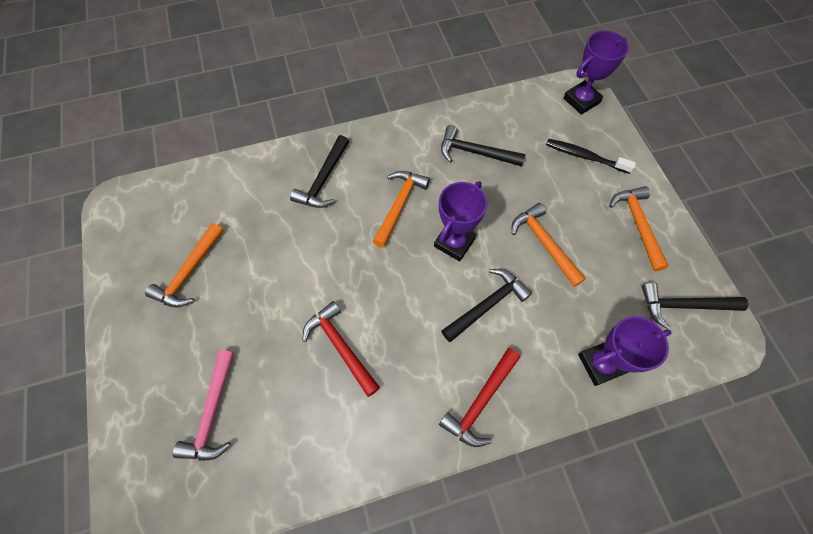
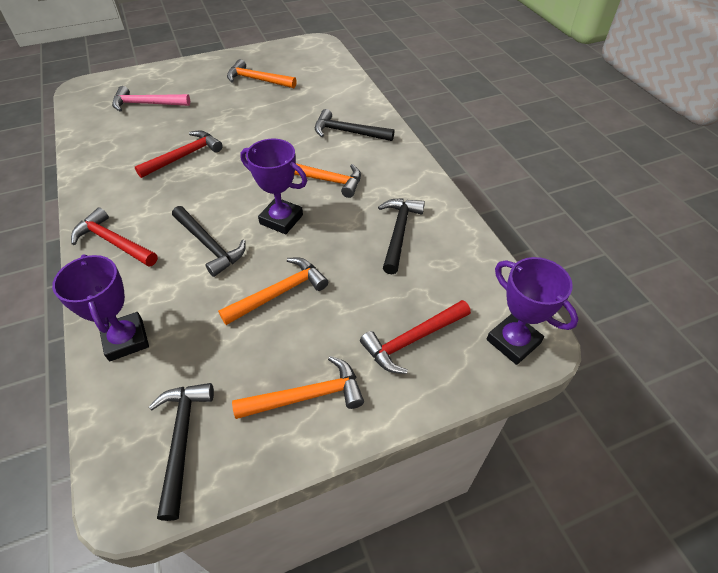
camera: 85 degrees right, 15 degrees down
black toothbrush [546,139,636,174] -> red hammer [360,300,471,374]

